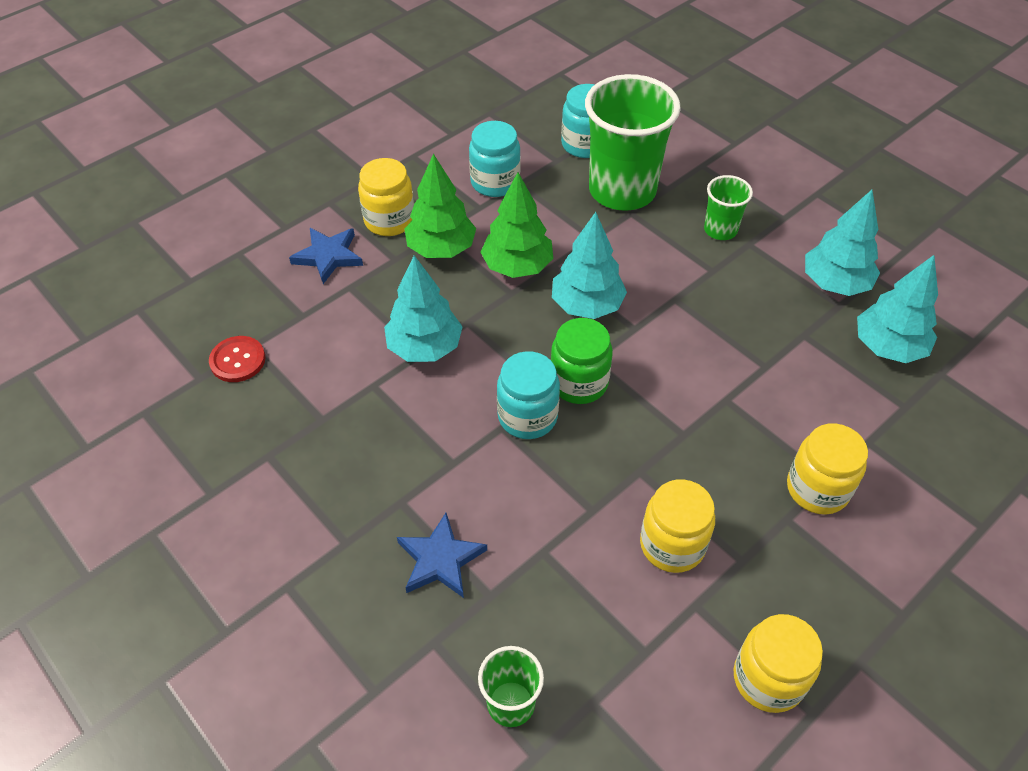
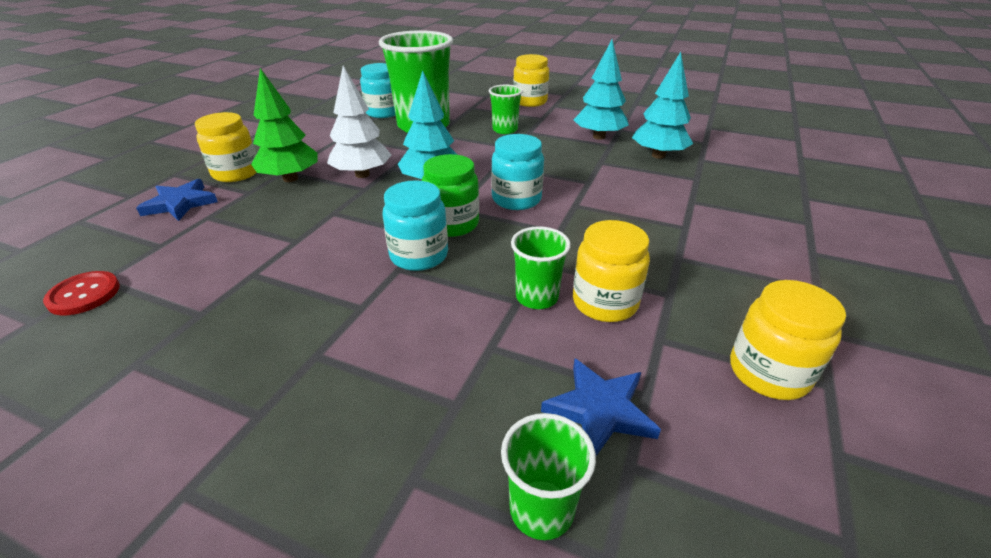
camera: 25 degrees left, 15 degrees down
turquoise tree [384,255,463,362] -> none
blue star [397,513,487,598] -> blue star moved to [541,359,661,456]
turquoise jar [469,121,521,197] -> turquoise jar moved to [491,134,544,210]
green tree [480,172,554,278] -> white tree [327,66,392,178]
yellow jar [787,423,868,515] -> yellow jar moved to [513,54,549,107]
none -> green cup [511,226,571,309]

